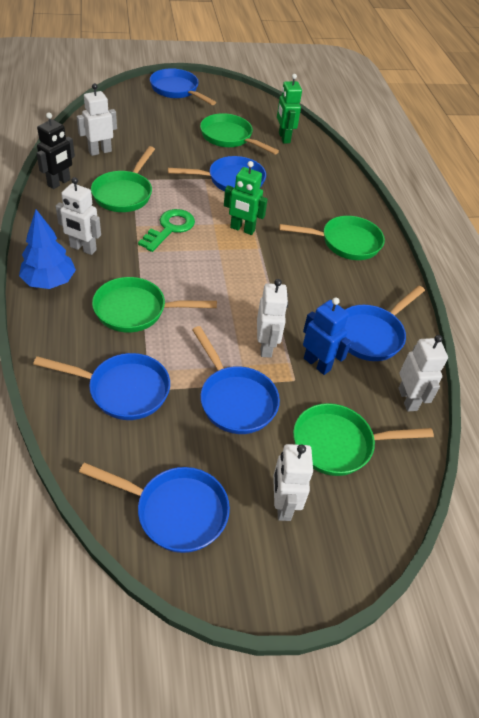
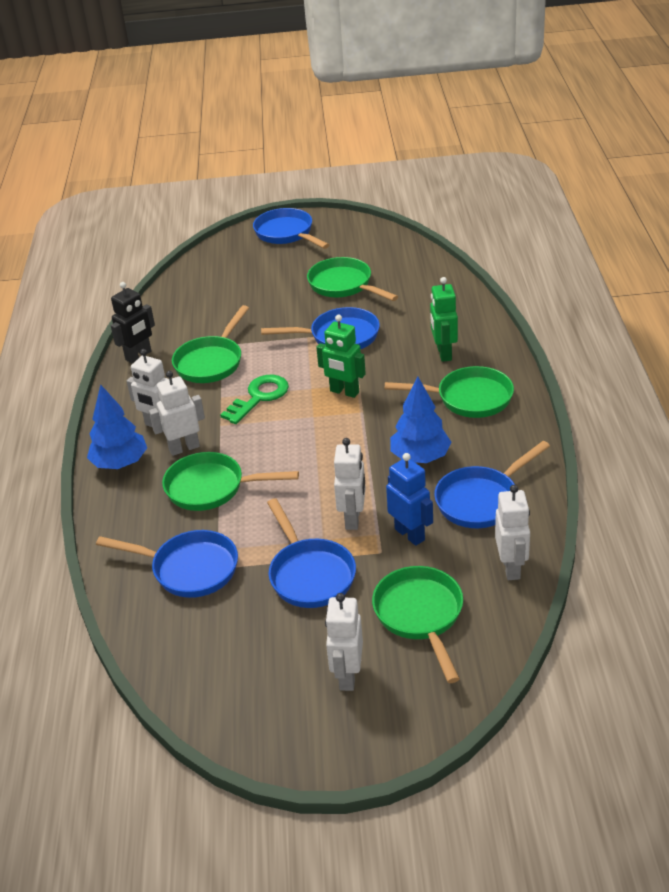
camera: 15 degrees right, 10 degrees down
white robot [77,83,117,156] -> white robot moved to [149,371,205,456]
blue pan [79,463,230,553] -> none
green robot [277,74,302,143] -> green robot moved to [430,277,458,362]
green pan [293,403,434,476] -> green pan turned 75 degrees clockwise [372,566,463,683]
none -> blue tree [390,377,451,463]

